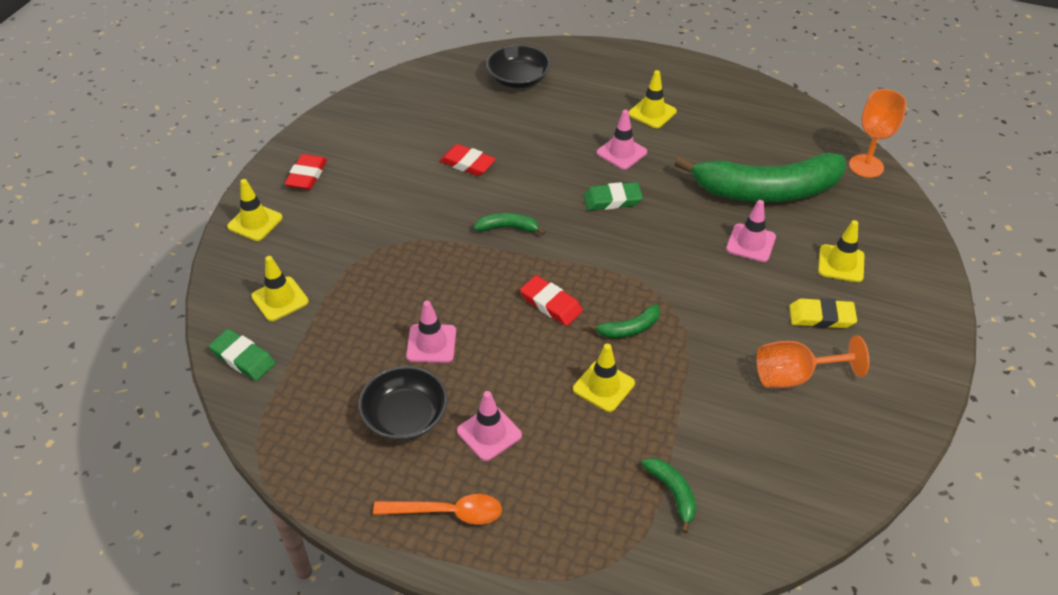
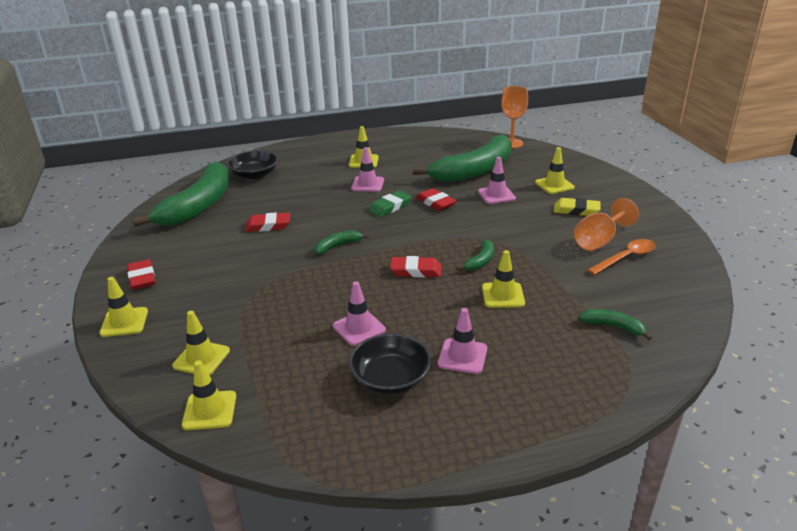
camera: 35 degrees left, 15 degrees down
green eraser [209,329,276,381] -> yellow traffic cone [182,360,236,430]
orange spoon [373,494,502,525] -> orange spoon moved to [587,239,656,275]
yellow eraser [789,298,857,328] -> yellow eraser turned 45 degrees clockwise [554,198,600,216]
none -> green banana [132,161,229,227]
none -> red eraser [416,188,457,211]

